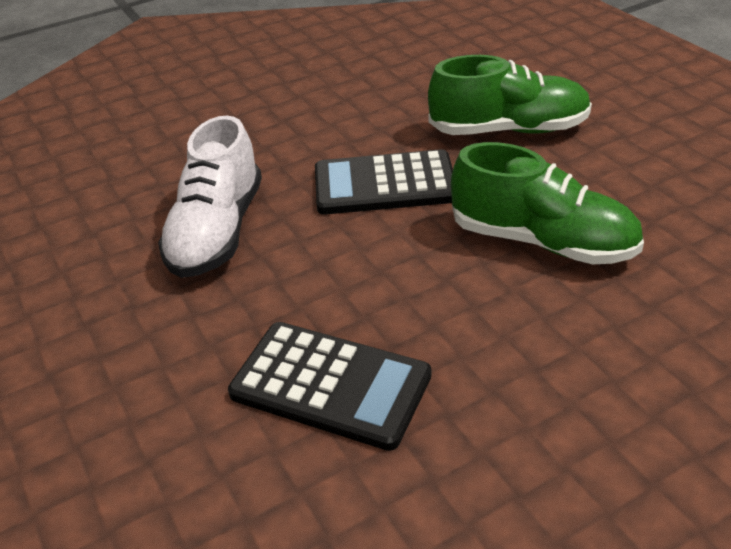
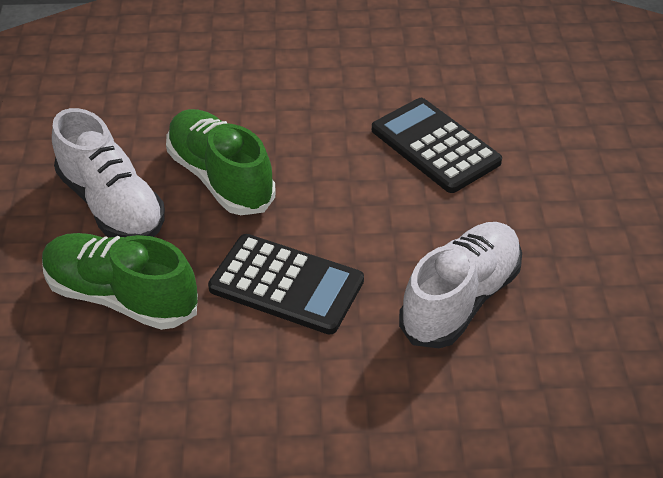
camera: 155 degrees left, 5 degrees up
none -> white shoe [52,108,165,237]

